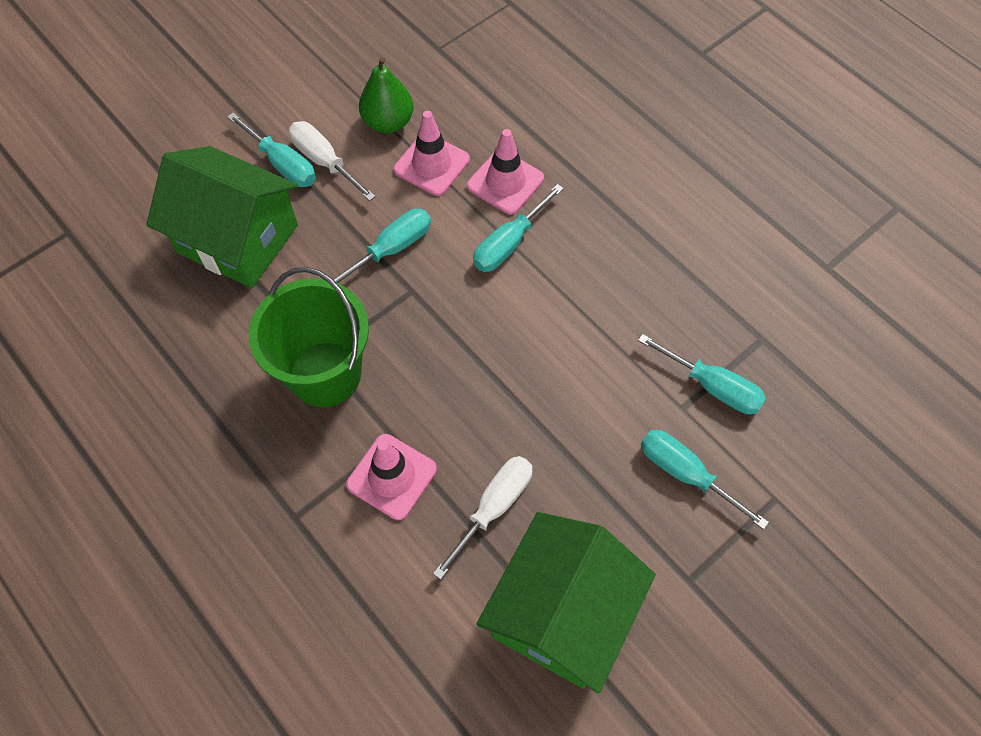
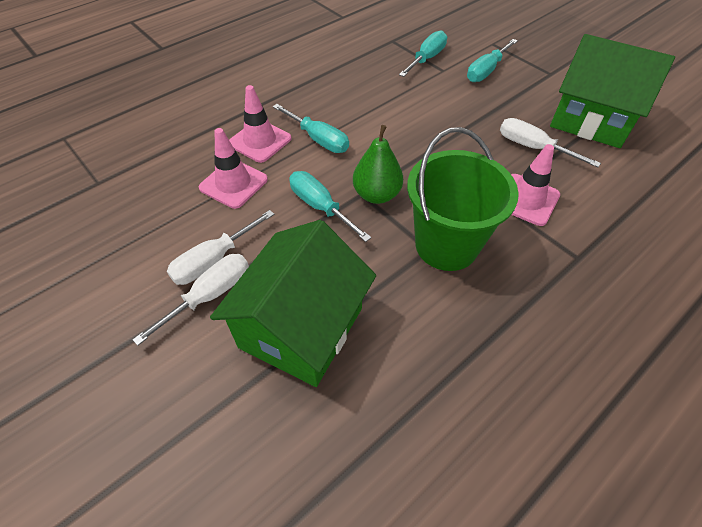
camera: 90 degrees left, 10 degrees down
turquoise screwdriver [227,113,316,187] -> white screwdriver [132,254,249,346]
green pear [359,57,414,133] -> green pear moved to [353,125,403,204]

